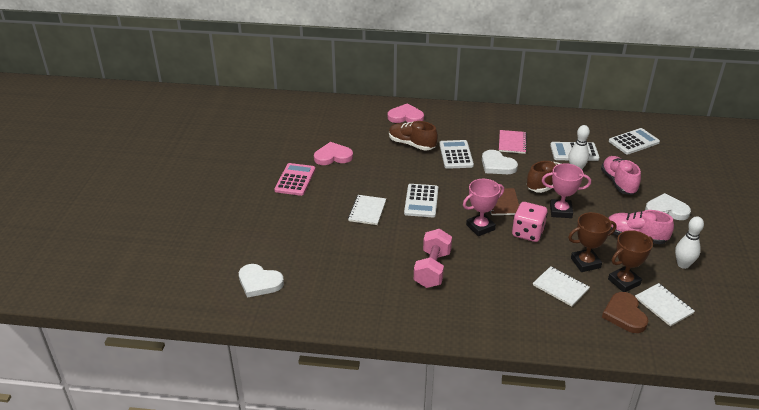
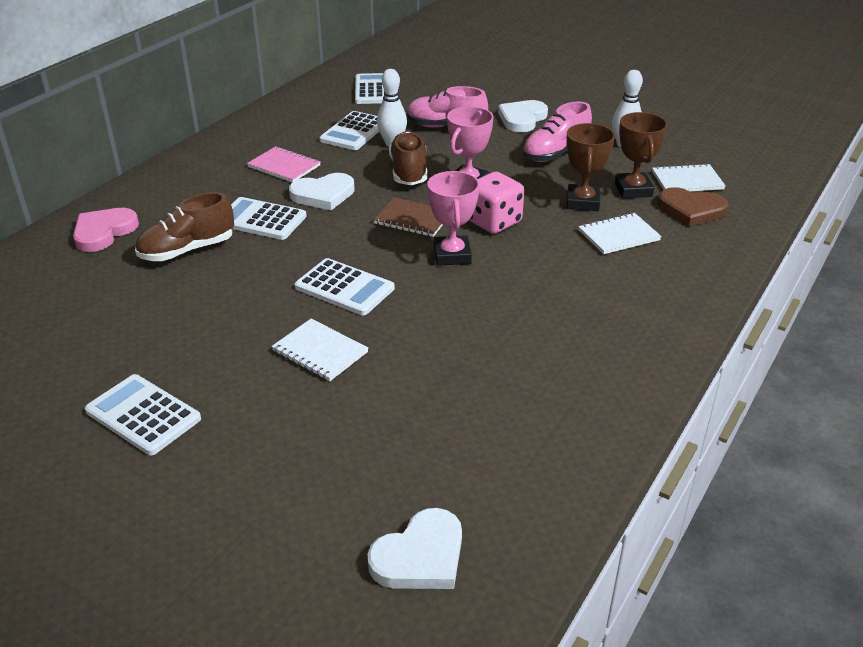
camera: 65 degrees left, 0 degrees up
pink calculator [274,163,315,196] -> white calculator [85,374,201,455]
pink heart [314,142,353,165] -> none
pink dumbbell [414,229,452,288] -> none

